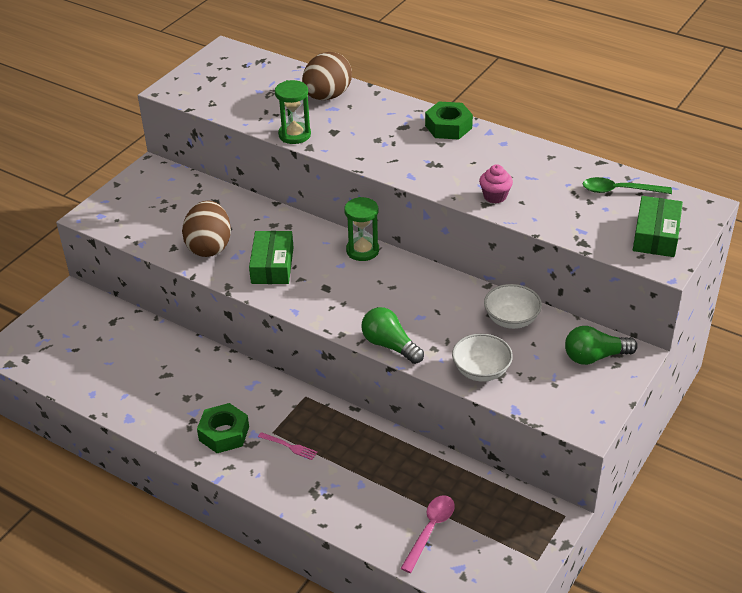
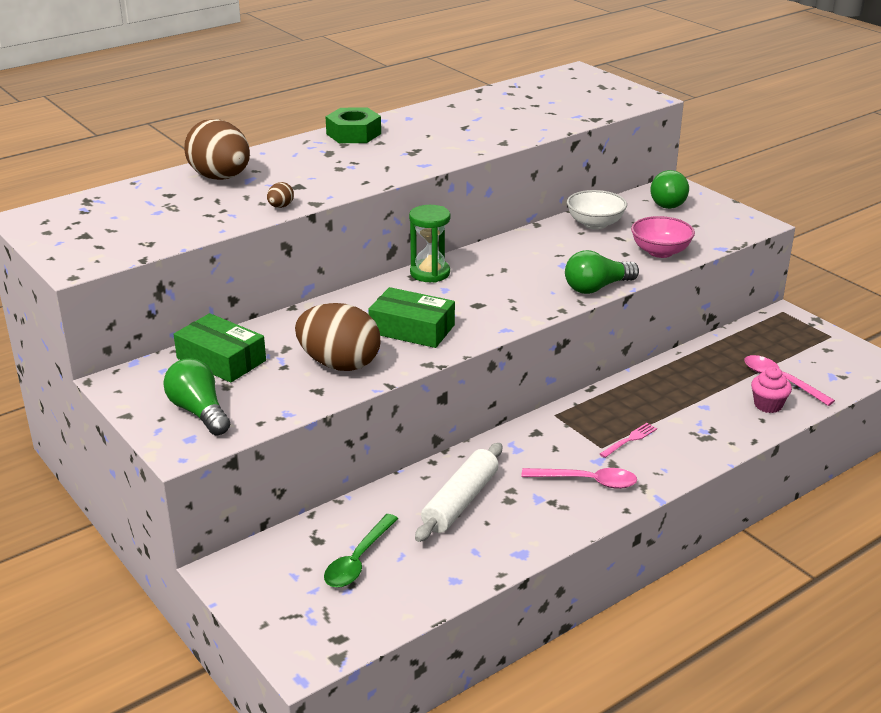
camera: 70 degrees left, 10 degrees down
green nut [197,403,249,453] -> pink spoon [521,468,637,489]
green hourglass [275,80,311,144] -> brown egg [267,182,294,208]
white bowl [452,334,513,382] -> pink bowl [631,216,695,258]
pink cupcake [479,164,513,203] -> pink cupcake moved to [751,367,792,413]
green spoon [583,177,672,194] -> green spoon moved to [324,514,398,588]
green box [633,196,683,257] -> green box moved to [174,313,266,383]
none -> green light bulb [163,358,230,436]
none -> white rolling pin [415,443,502,542]

